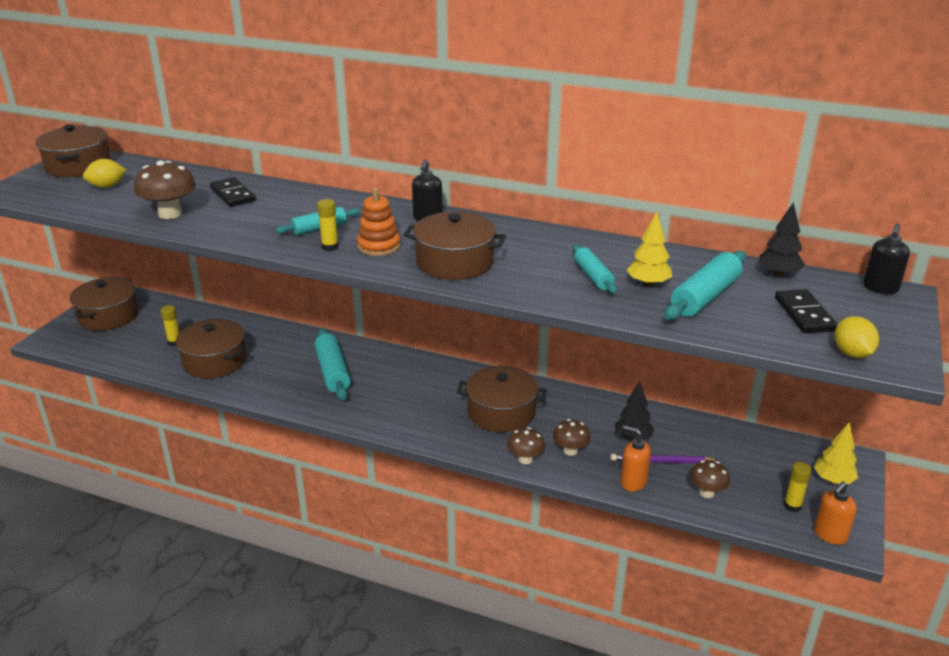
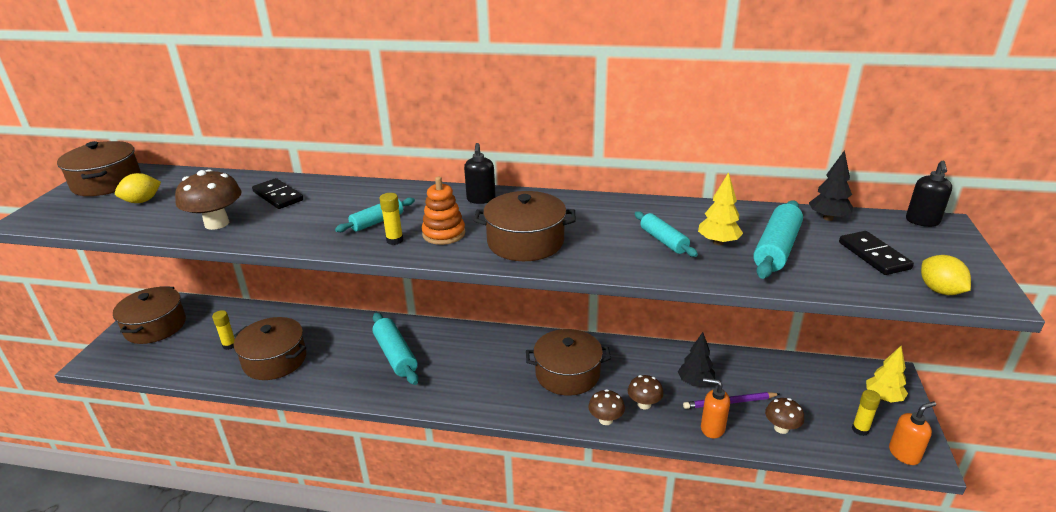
camera: 10 degrees left, 0 degrees up
orange soap dispenser [814,481,857,545] -> orange soap dispenser turned 150 degrees counterclockwise [889,401,936,465]

